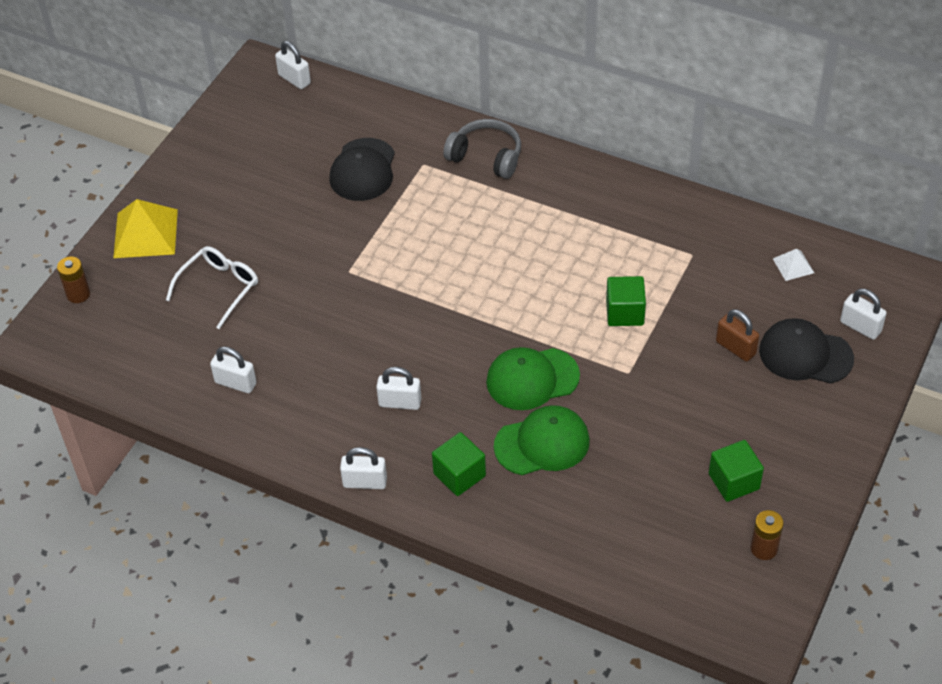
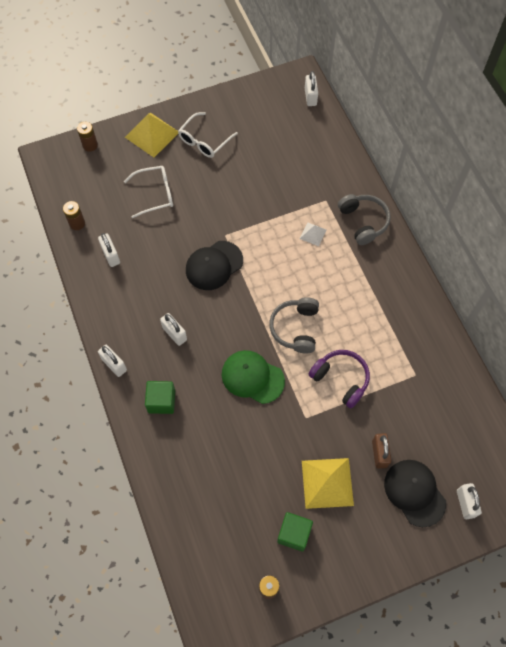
camera: 40 degrees right, 15 degrees up
black cap [329,138,395,201] -> black cap moved to [186,241,243,290]
green cap [494,405,590,475] -> none
green cube [606,276,646,326] -> purple headphones [309,350,370,408]
white pyramid [773,249,814,281] -> white pyramid moved to [300,222,326,246]
none -> brown battery [63,201,85,230]
none -> white glasses [178,112,238,158]
none -> grey headphones [269,297,319,354]
none -> yellow pyramid [302,458,354,509]

